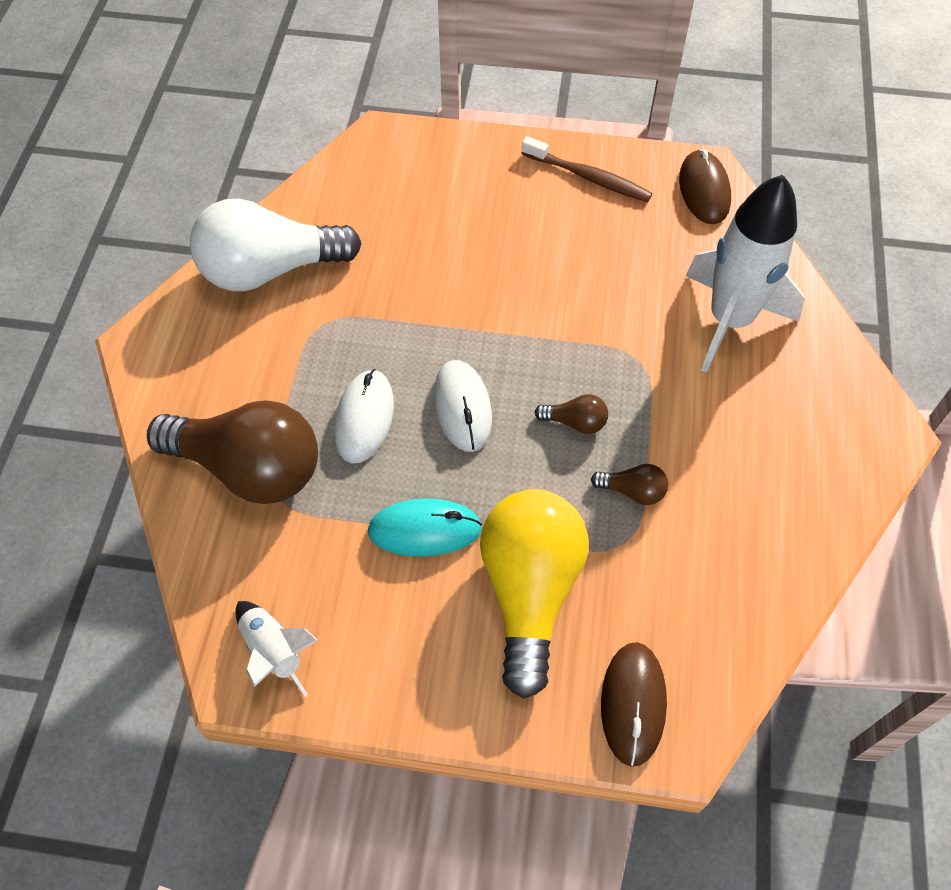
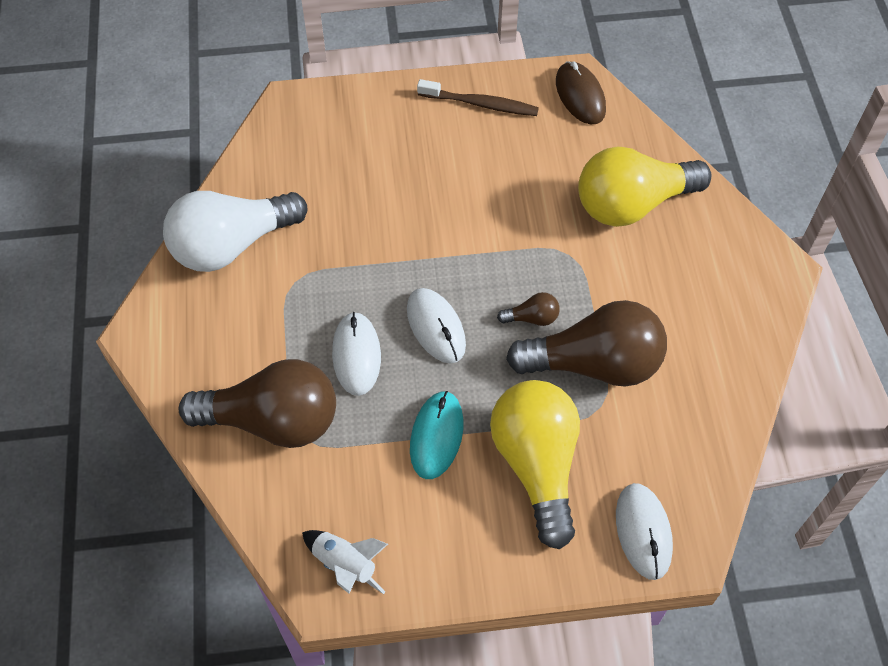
camera: 15 degrees left, 0 degrees up
turquoise mouse [368,499,482,557] -> turquoise mouse turned 60 degrees counterclockwise [410,391,463,479]
brown light bulb [591,464,668,505] -> brown light bulb [506,300,667,387], size x2.45
brown mouse [601,642,667,767] -> white mouse [616,483,673,580]
white rocket [686,175,805,373] -> yellow light bulb [578,147,712,227]

